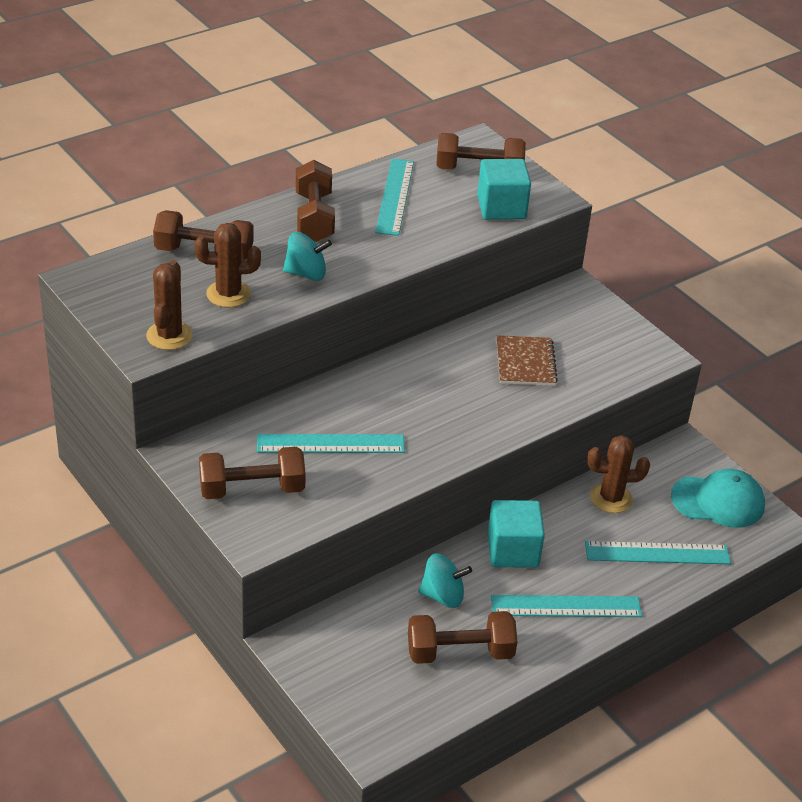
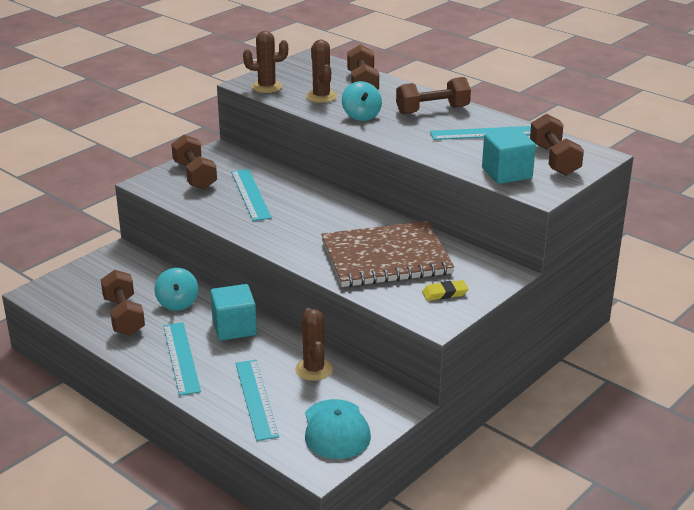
camera: 80 degrees right, 10 degrees down
brown notebook [497,335,558,386] -> brown notebook [321,221,454,287], size x1.92
none -> yellow eraser [422,280,469,301]

